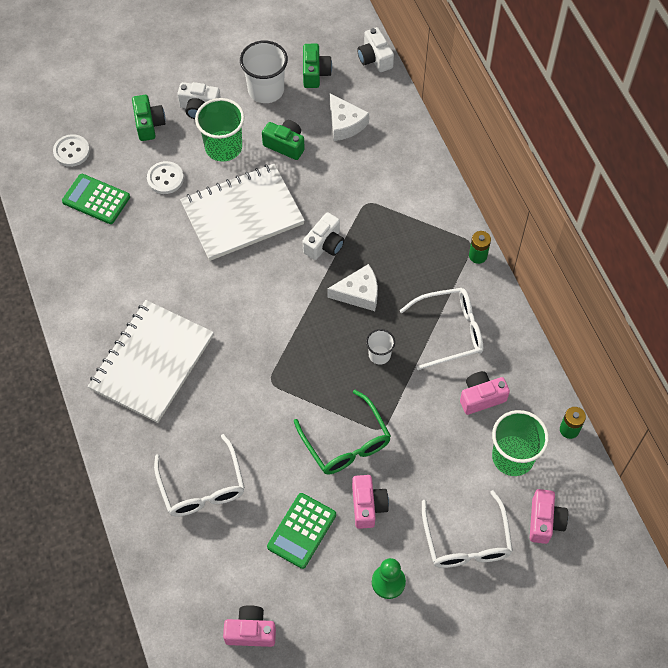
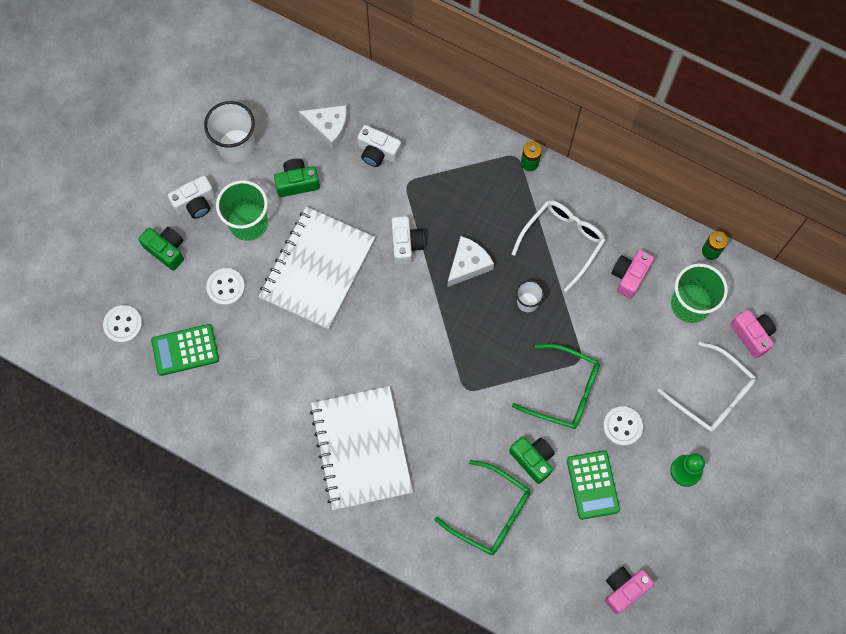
camera: 40 degrees left, 10 degrees up
white glasses [154,434,245,517] -> green glasses [434,460,530,555]
green camera [303,44,332,88] -> green camera moved to [509,436,555,484]
pink camera [352,475,389,529] -> white button [603,406,643,446]
white camera [357,27,394,72] -> white camera moved to [357,125,401,167]

